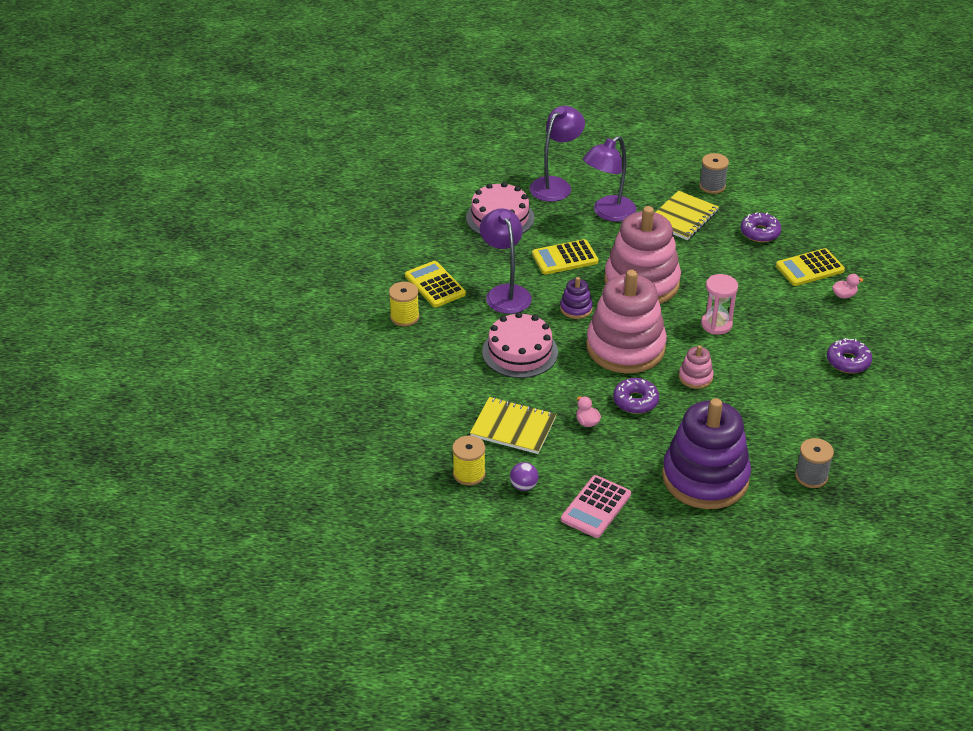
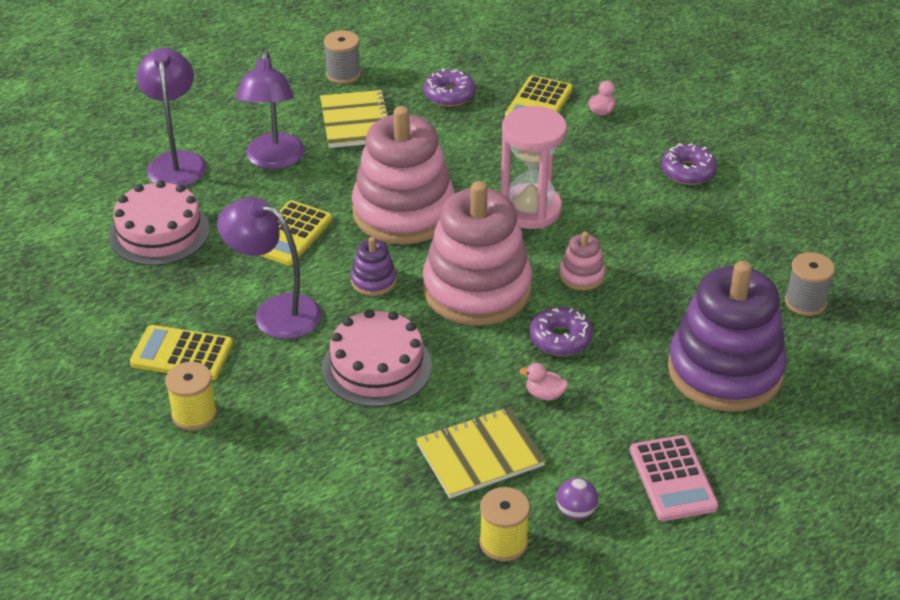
camera: 45 degrees left, 0 degrees up
pink hourglass [701,274,738,335] -> pink hourglass [501,106,567,229], size x1.51

